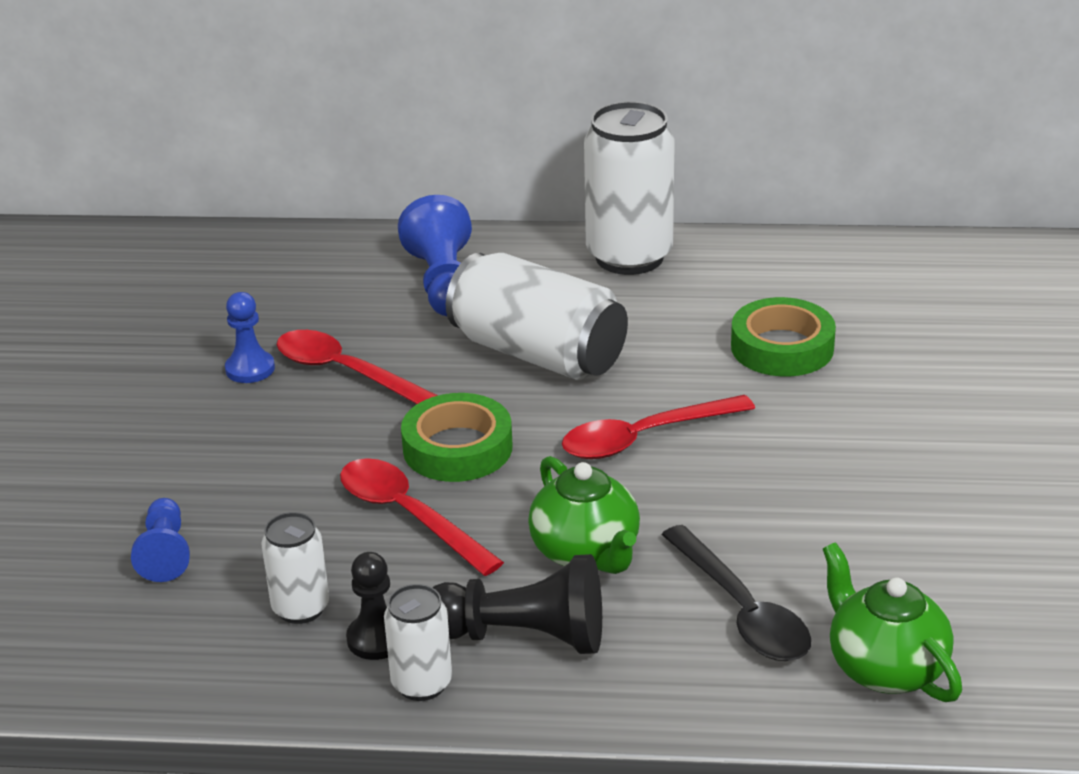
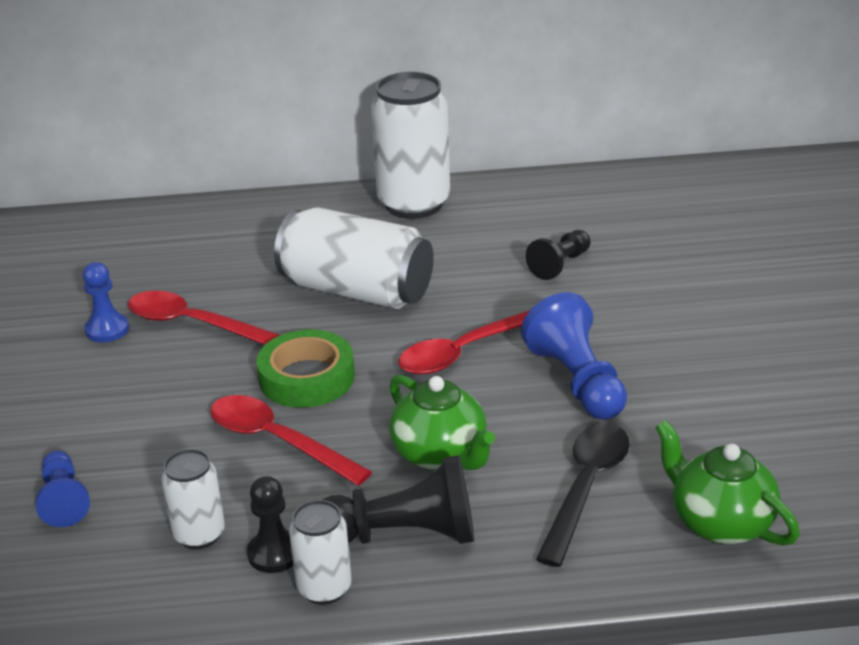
camera: 10 degrees left, 0 degrees up
blue pawn [398,195,472,316] -> blue pawn moved to [521,292,627,420]
black spoon [662,525,811,661] -> black spoon turned 120 degrees counterclockwise [536,423,630,567]
green tape [731,297,836,376] -> black pawn [526,230,591,280]

